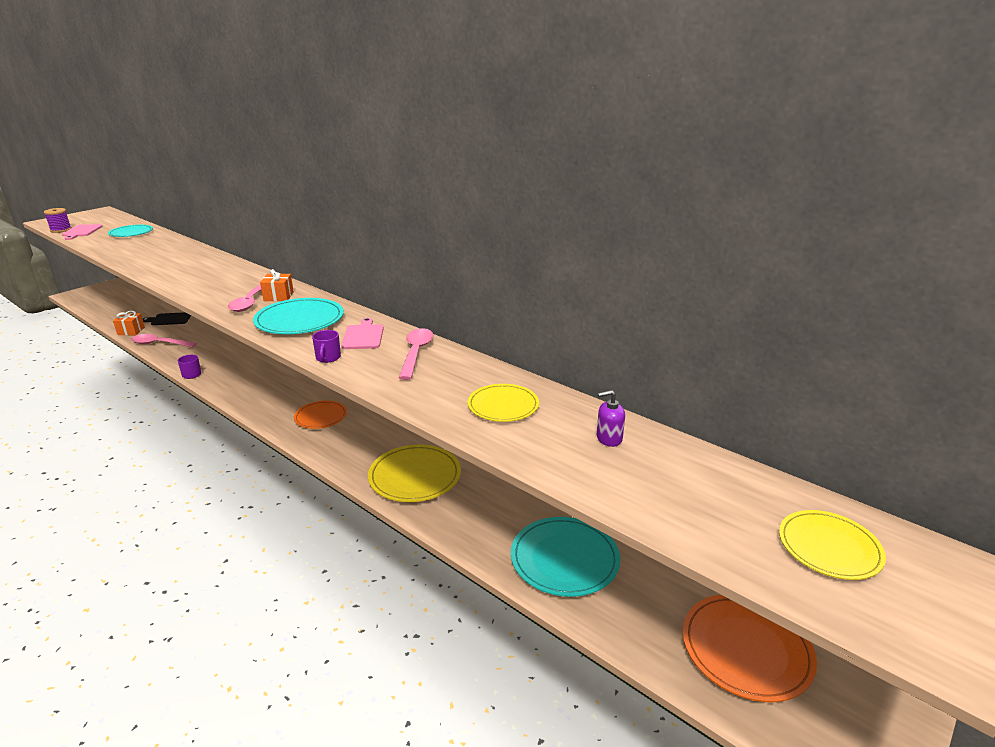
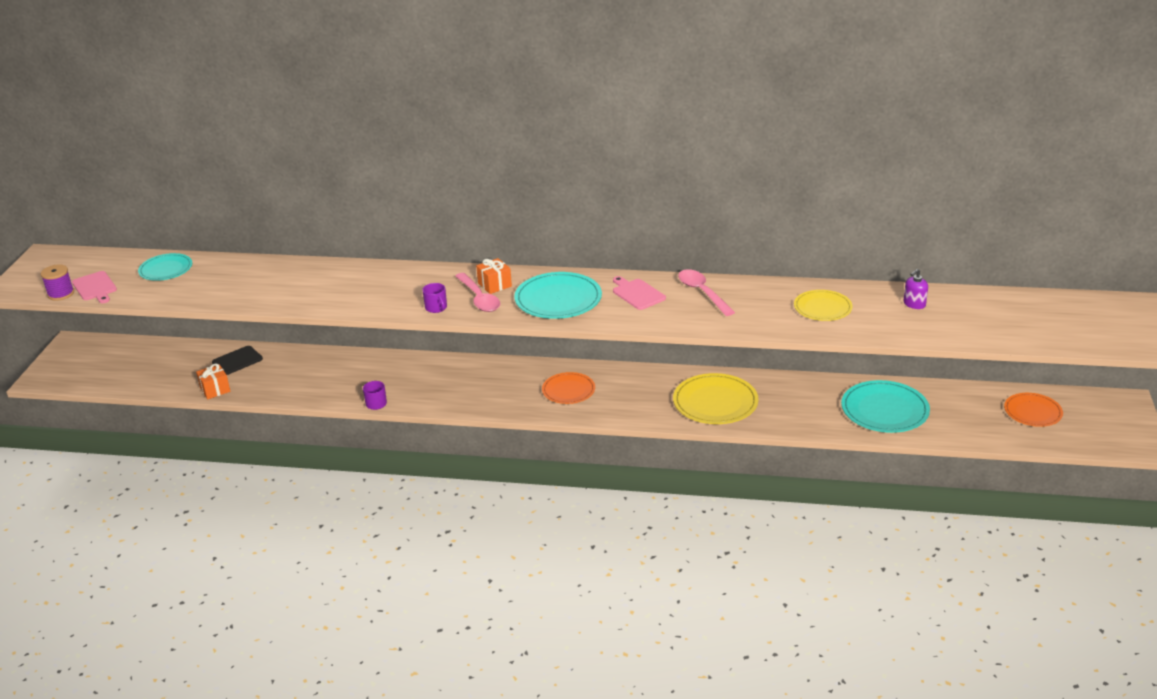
camera: 30 degrees left, 5 degrees up
pink spoon [131,334,197,348] -> none
purple mug [312,330,341,363] -> purple mug moved to [422,283,447,313]
orange plate [683,595,817,702] -> orange plate [1004,393,1063,427], size x0.64
yellow plate [779,510,886,580] -> none

